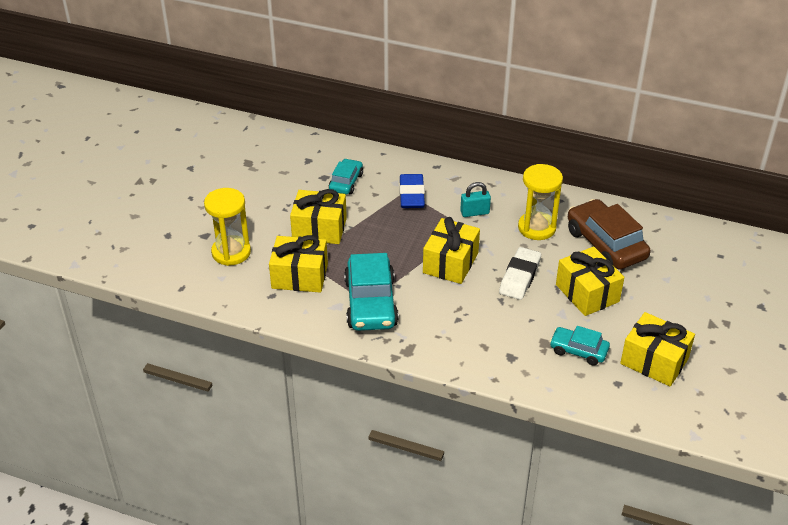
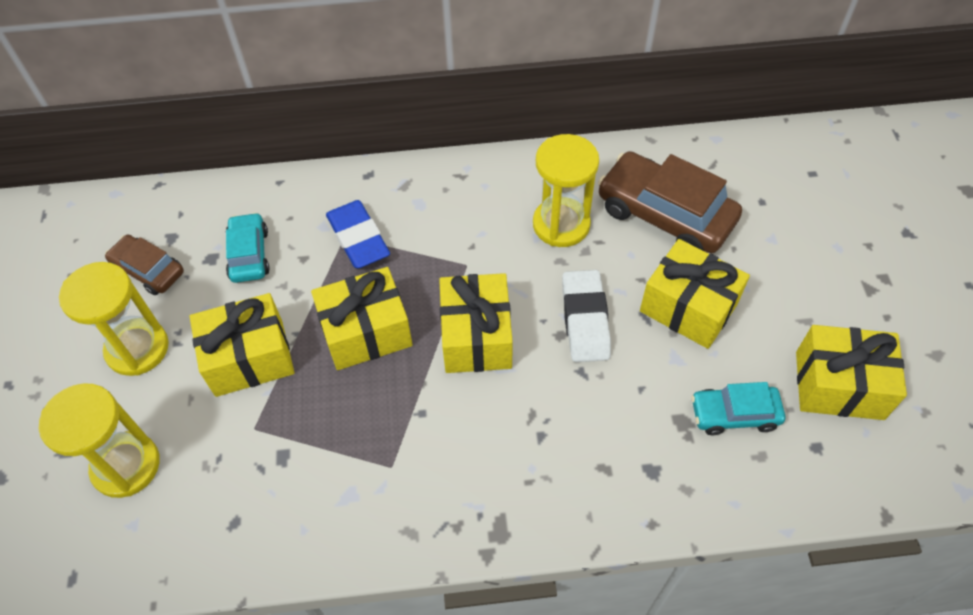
camera: 25 degrees left, 15 degrees up
yellow gift [269,235,328,293] -> yellow gift moved to [311,267,413,370]
turquoise car [344,253,399,331] -> none
turquoise padlock [460,182,491,217] -> none
none -> yellow hourglass [59,262,169,376]
none -> brown car [105,235,184,295]

